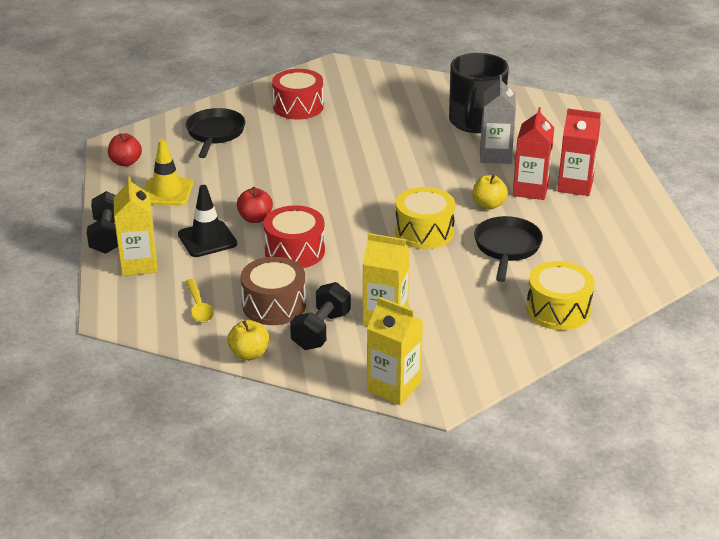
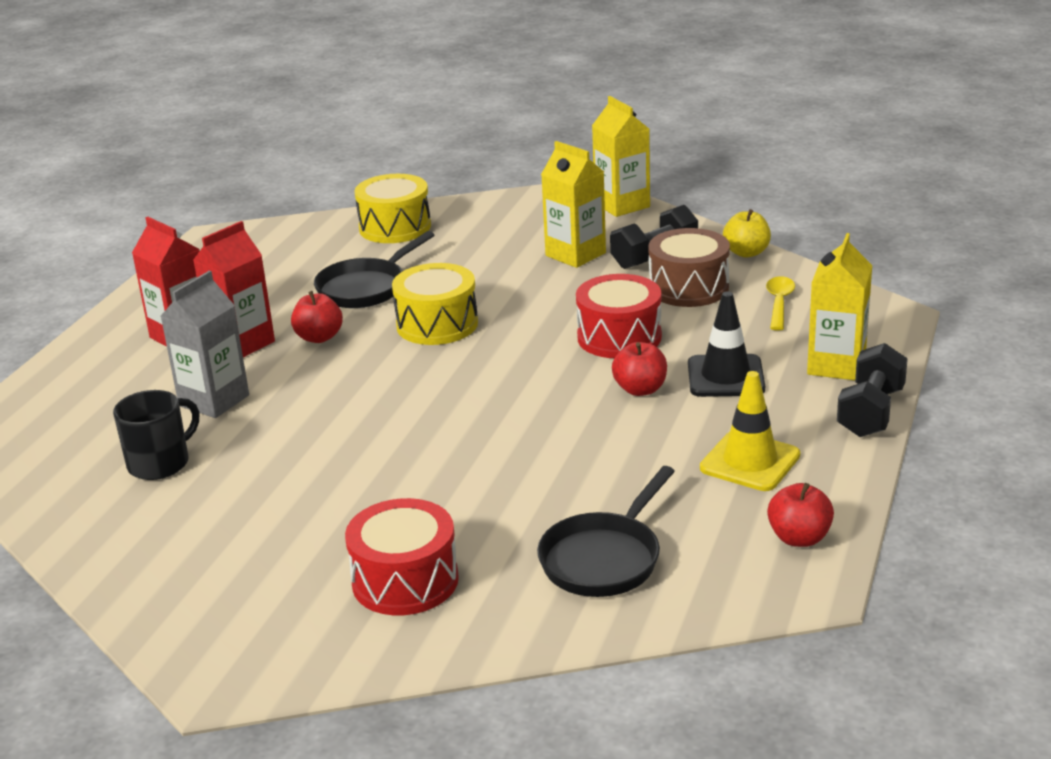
camera: 150 degrees left, 5 degrees down
black mug [449,53,509,133] -> black mug [113,390,199,480], size x0.61
yellow apple [472,175,508,210] -> red apple [291,291,343,343]

